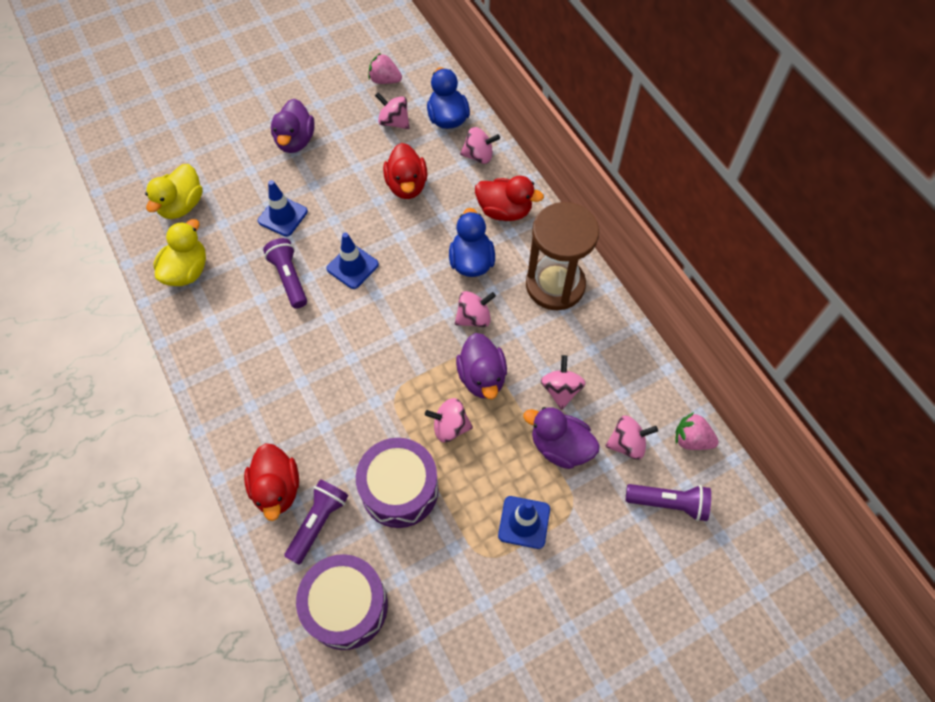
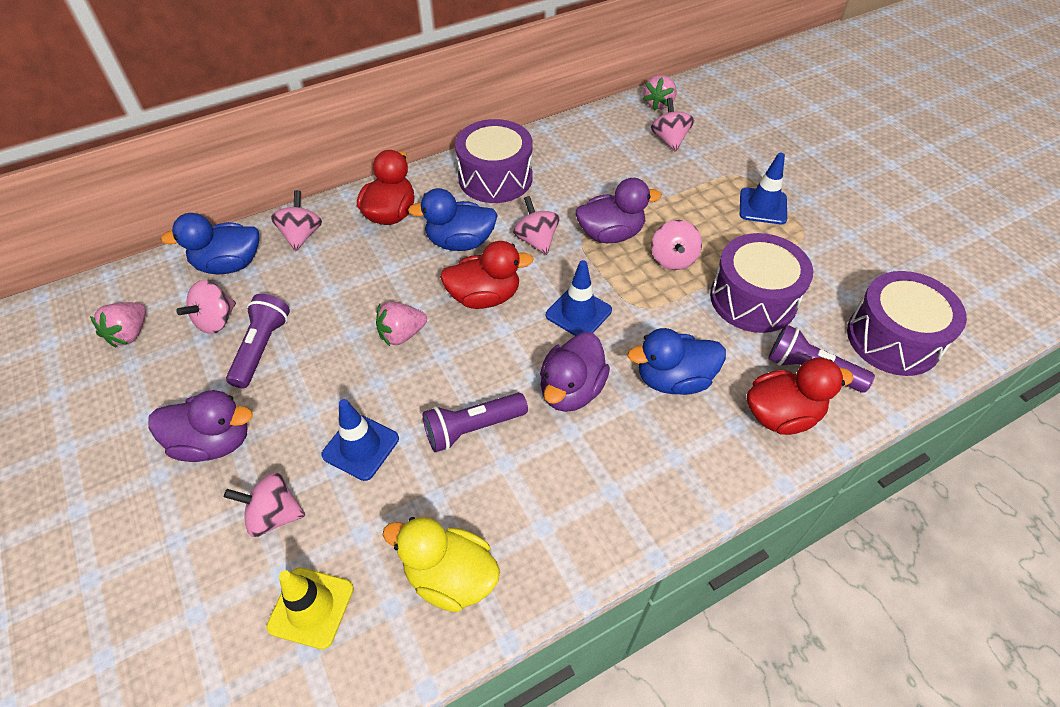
camera: 90 degrees left, 10 degrees down
yellow duck [145,164,203,219] -> yellow traffic cone [266,567,354,650]
blue traffic cone [326,232,379,289] -> blue traffic cone moved to [546,260,612,336]
red duck [383,143,427,199] -> red duck moved to [440,241,534,309]
purple duck [523,407,600,469] -> purple duck moved to [540,332,610,412]
brown hourglass [526,202,599,310] -> purple drum [455,119,533,203]
pink spinning top [541,355,586,410] -> pink spinning top moved to [224,472,305,537]
purple flashlight [626,484,711,521] -> purple flashlight moved to [226,294,290,388]
none -> pink strawberry [376,302,427,346]
none -> blue duck [627,328,726,395]

